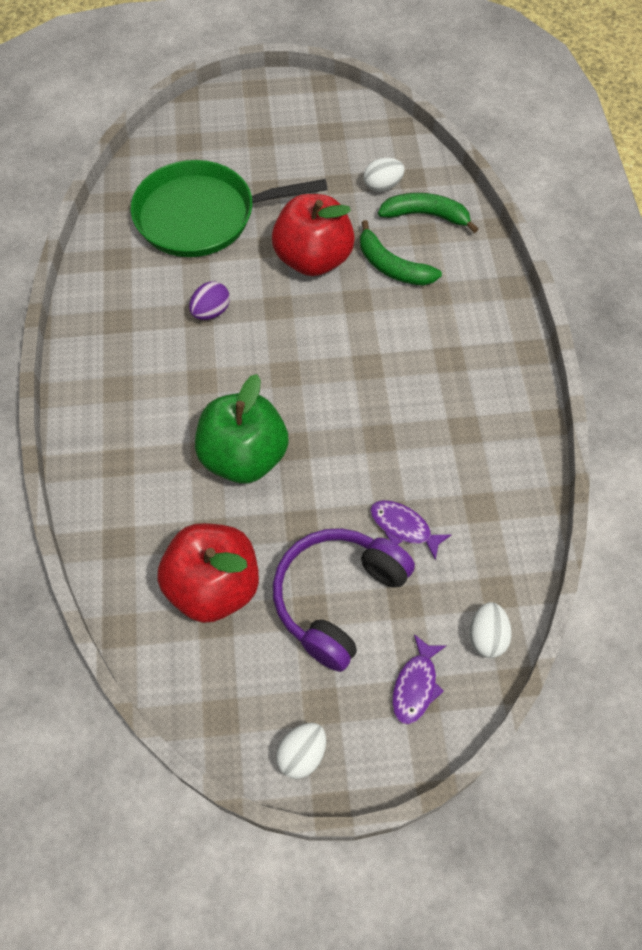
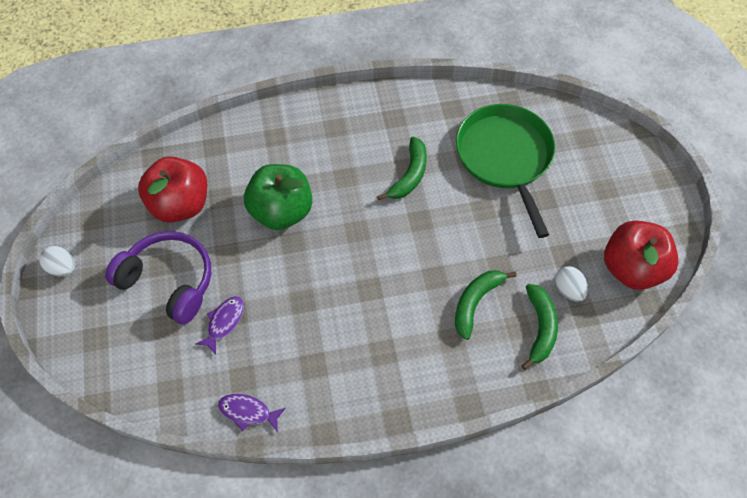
camera: 85 degrees right, 0 degrees up
purple egg [189,281,230,320] -> green banana [377,137,427,200]
red apple [272,194,355,276] -> red apple moved to [604,221,679,290]
purple fish [392,634,447,724] -> purple fish moved to [218,394,285,432]
white egg [469,602,512,658] -> none

